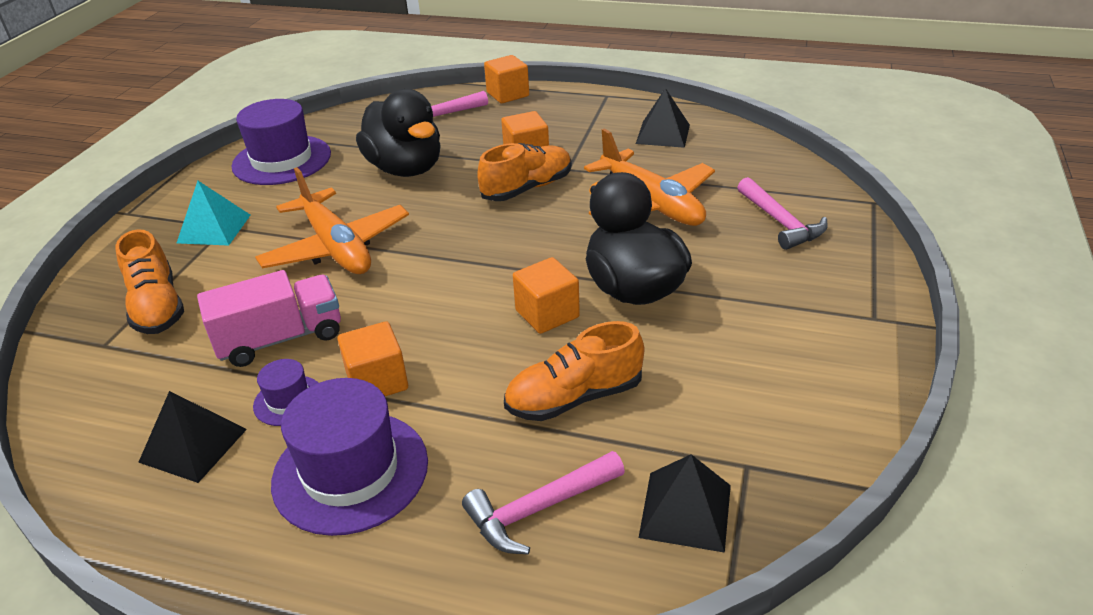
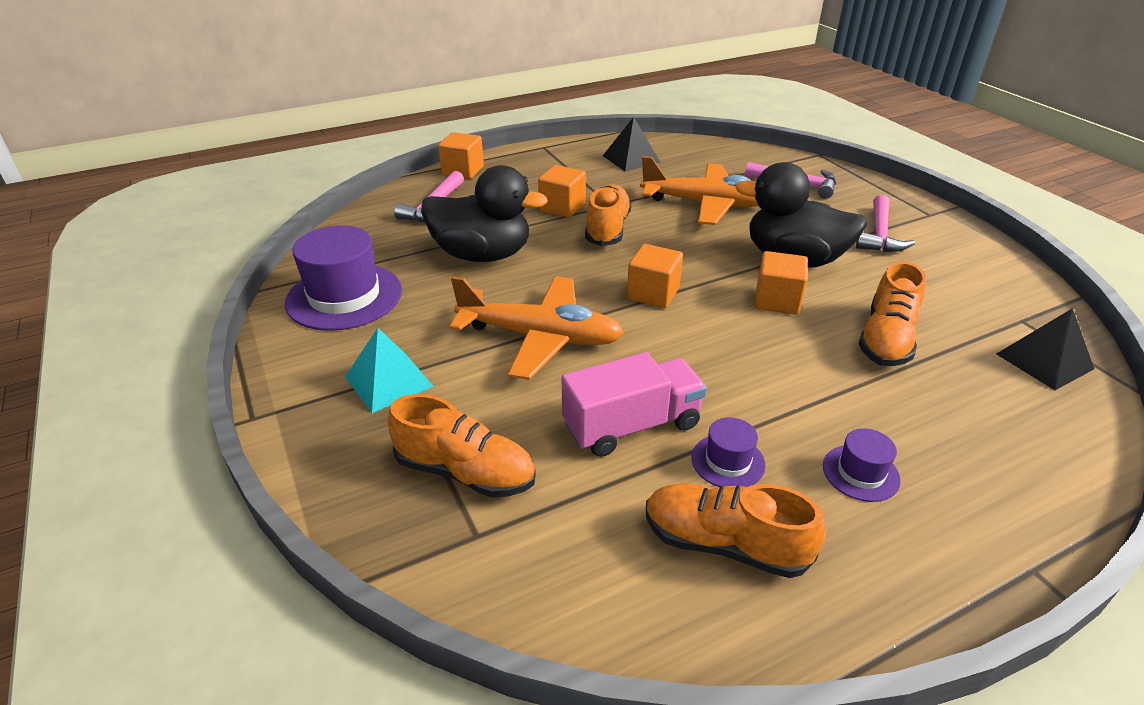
camera: 45 degrees left, 0 degrees up
black pyramid [138,391,247,483] -> orange shoe [646,483,826,578]
pink truck [197,270,341,367] -> pink truck turned 45 degrees clockwise [562,352,707,457]
purple hat [271,378,428,536] -> purple hat [823,428,901,502], size x0.49
orange cube [337,321,408,396] -> orange cube moved to [627,244,683,308]
pink hammer [462,451,625,554] -> pink hammer moved to [856,195,915,252]

